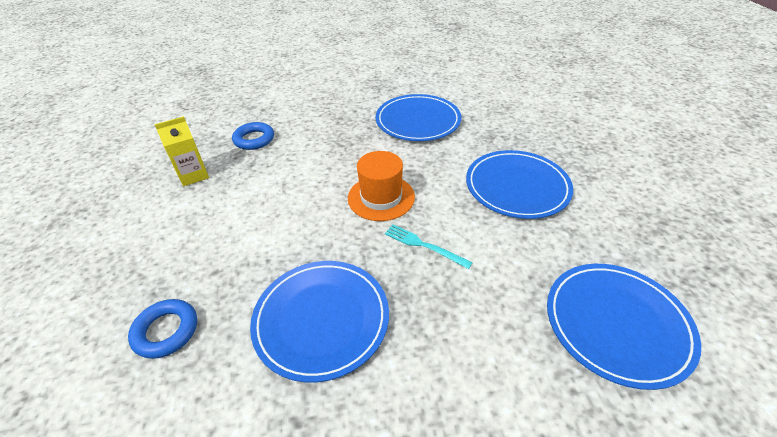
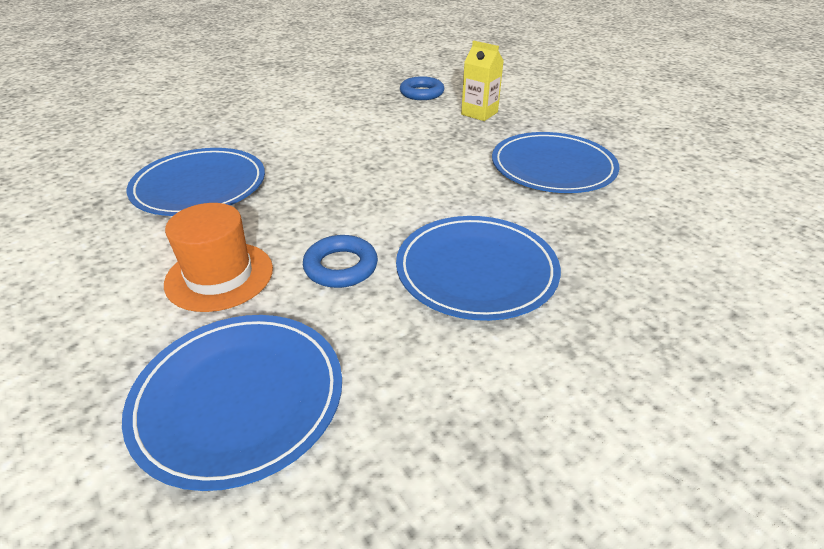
camera: 65 degrees right, 5 degrees down
blue ring [128,299,197,359] -> blue ring moved to [303,235,378,288]
yellow carton [154,116,209,186] -> yellow carton moved to [461,40,504,121]
orange hat [348,151,415,221] -> orange hat moved to [164,203,273,312]
turquoise fork [385,225,473,269] -> none

